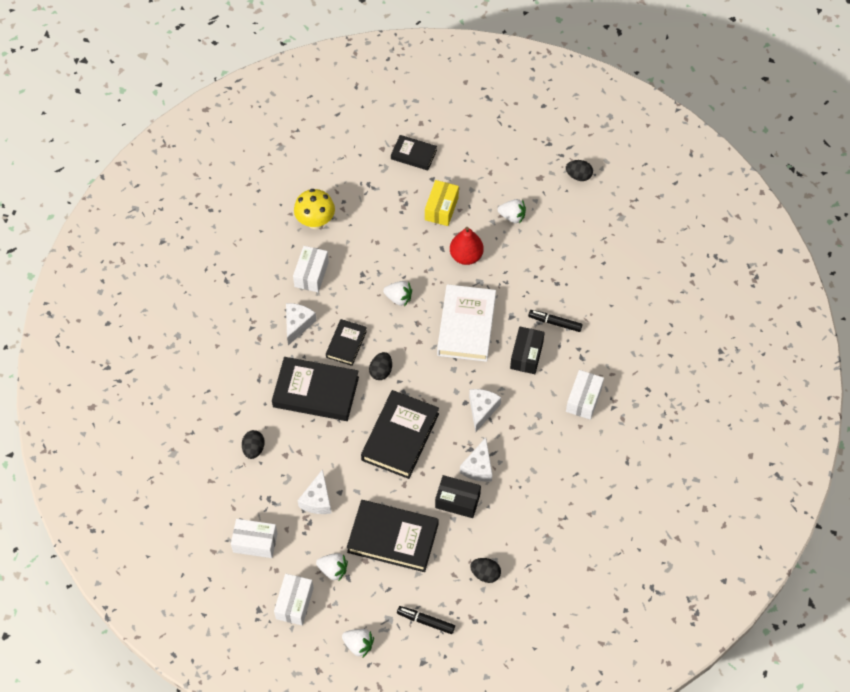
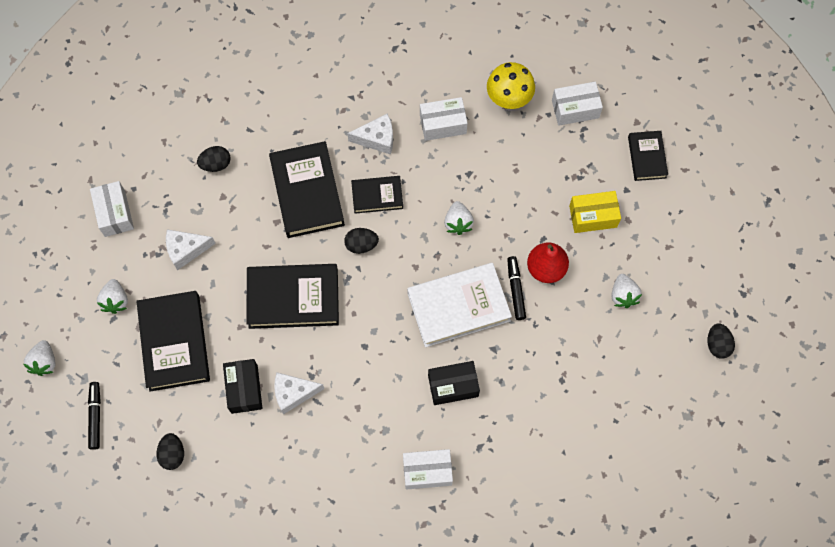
camera: 65 degrees right, 10 degrees up
white box [274,574,314,625] -> white box moved to [552,82,603,126]
white cheese [469,389,501,433] -> none
black marker [528,310,582,332] -> black marker moved to [507,256,526,320]

